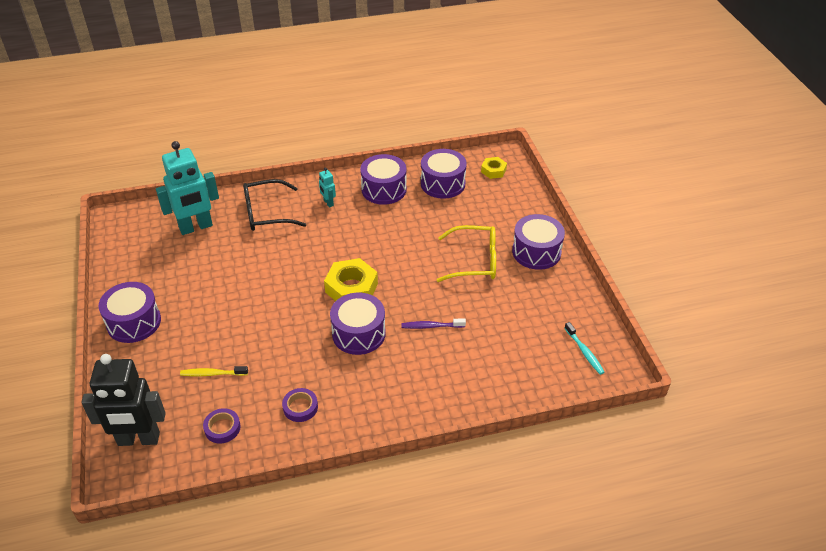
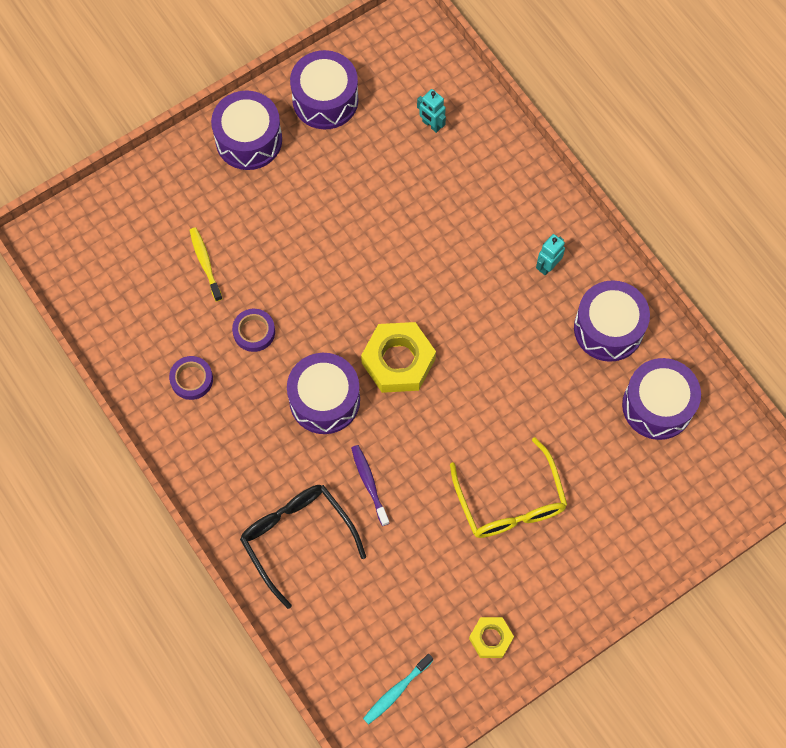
camera: 70 degrees right, 25 degrees up
black robot [81,354,166,446] -> none
turquoise robot [156,141,219,235] -> turquoise robot [417,89,446,133], size x0.44
purple tape [203,408,241,444] -> purple tape moved to [232,309,275,352]
black glasses [243,179,306,231] -> black glasses moved to [240,485,366,609]
yellow nut [481,157,507,179] -> yellow nut moved to [469,617,514,658]
purple drum [512,214,565,270] -> purple drum moved to [290,50,359,129]

